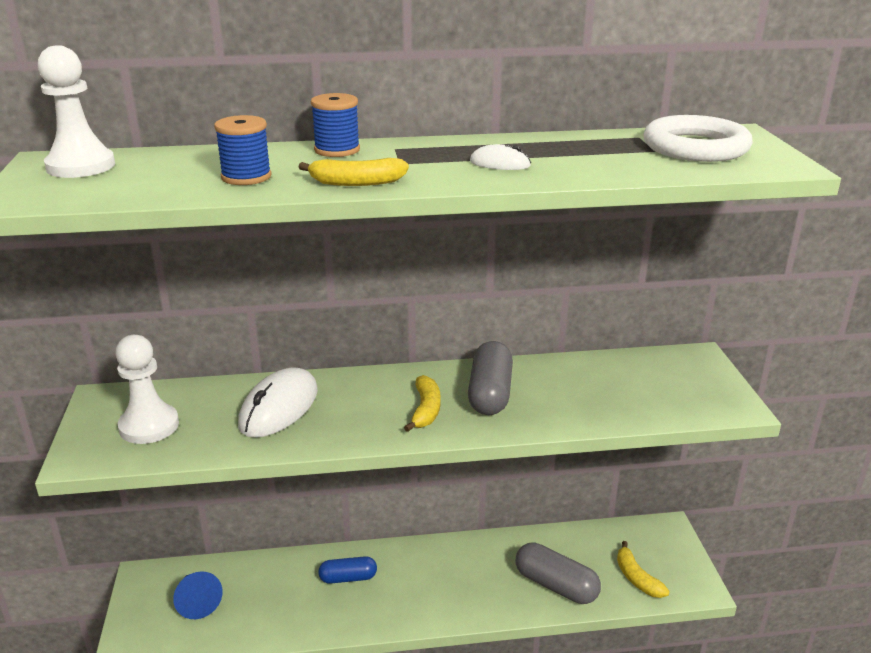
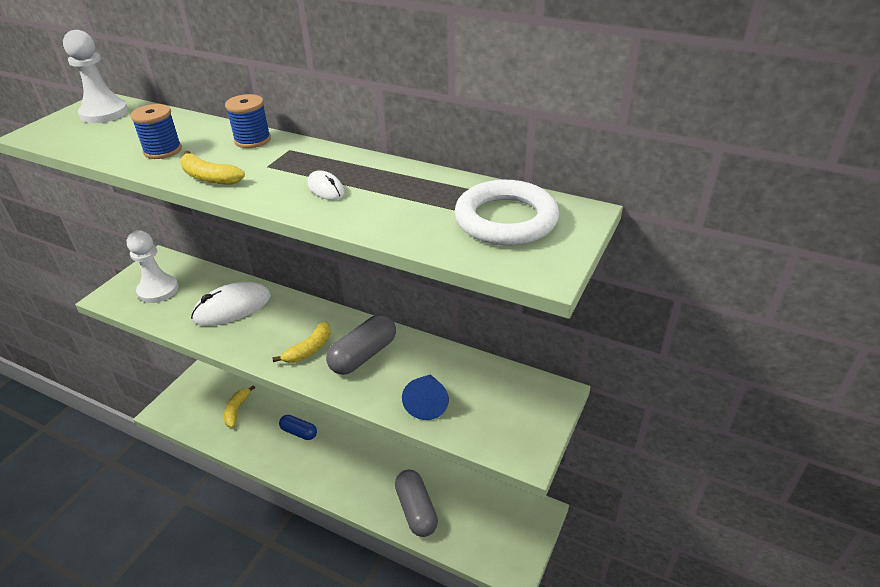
camera: 35 degrees right, 10 degrees up
blue cone [173,571,223,619] -> blue cone moved to [402,374,449,420]
yellow banana [617,541,670,598] -> yellow banana moved to [224,385,255,428]

